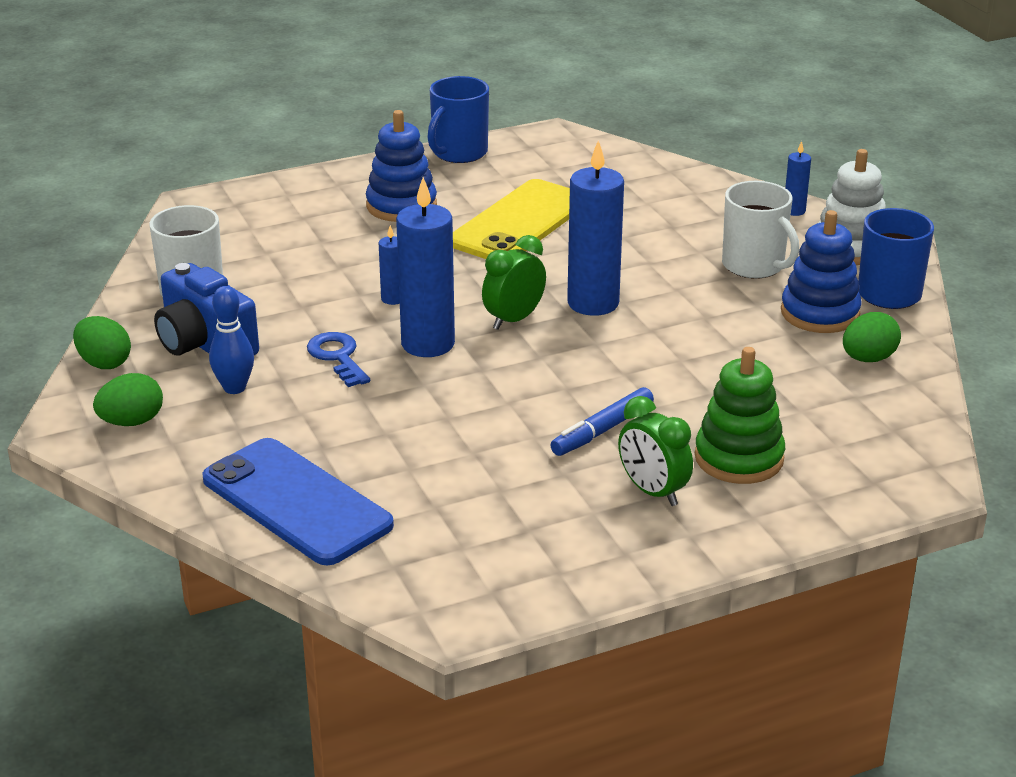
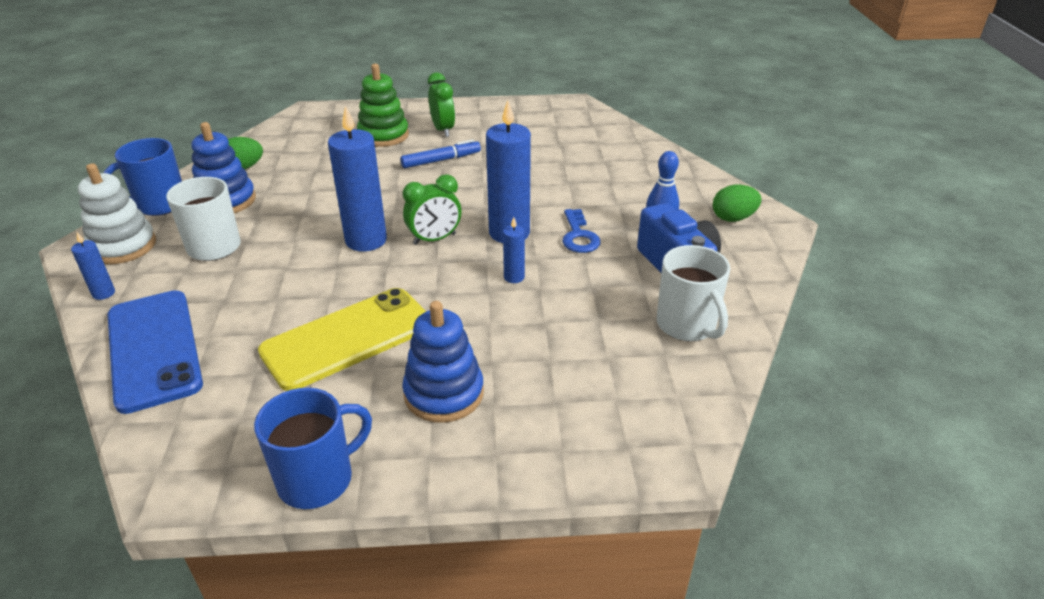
camera: 160 degrees left, 5 degrees up
green egg [73,316,131,369] -> none
blue phone [202,438,394,565] -> blue phone moved to [107,290,203,414]

